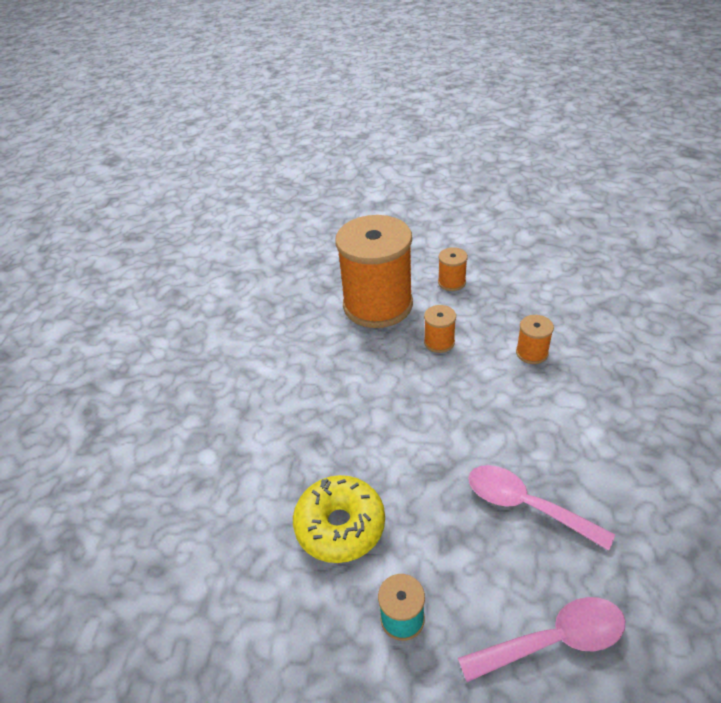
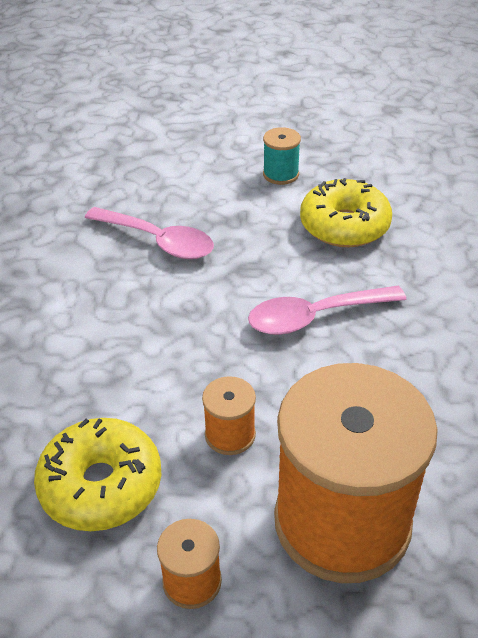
camera: 175 degrees right, 0 degrees up
pink spoon [458,597,625,682] -> pink spoon moved to [248,286,407,335]
orange spool [516,315,554,364] -> none
none -> yellow donut [34,418,161,531]

